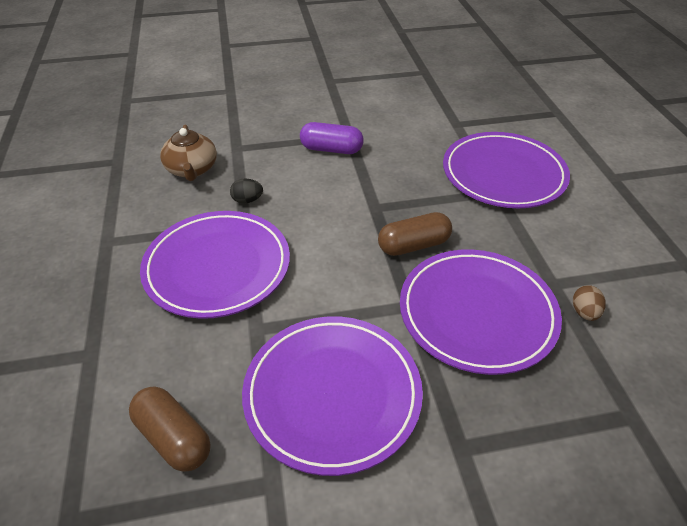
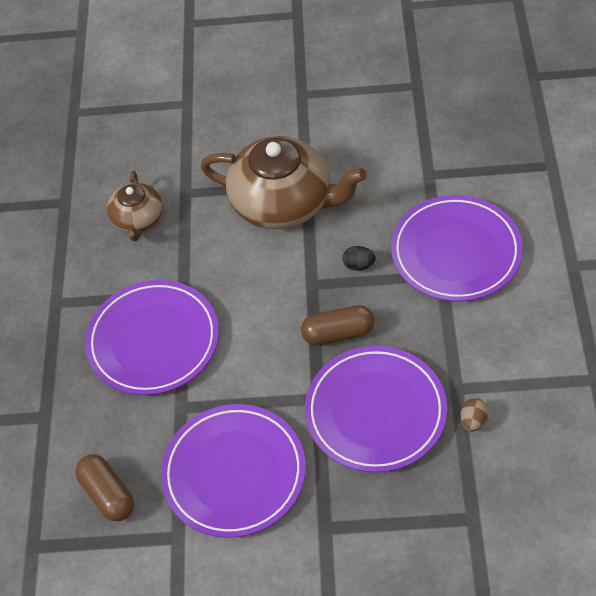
camera: 15 degrees right, 10 degrees up
black egg [230,178,263,203] -> black egg moved to [343,246,376,271]
purple capsule [300,122,364,154] -> brown teapot [201,136,367,230]

